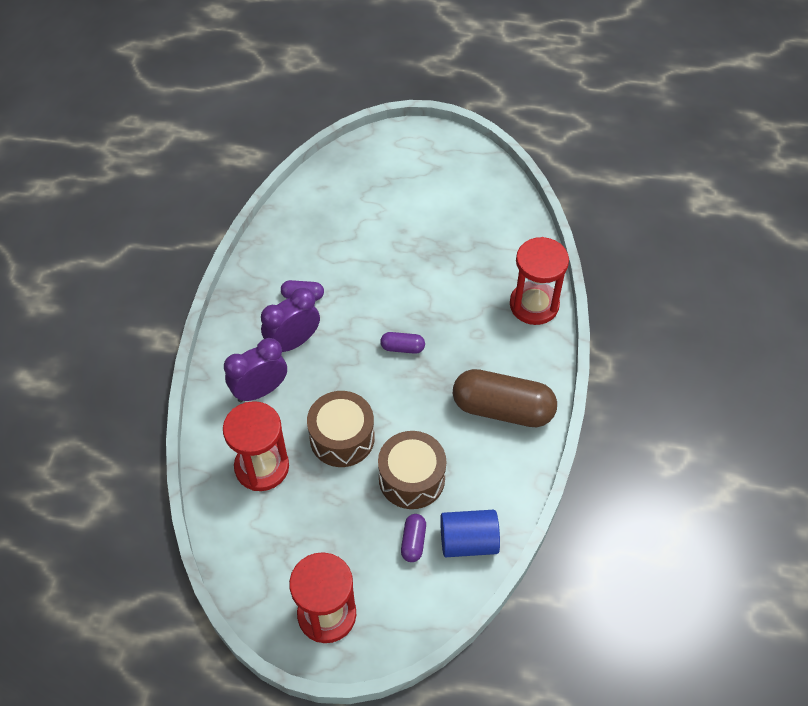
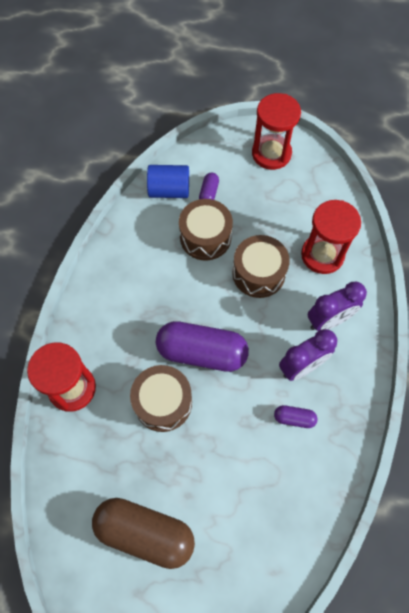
camera: 175 degrees left, 10 degrees up
purple capsule [380,332,425,354] -> purple capsule [156,321,249,372], size x2.24
brown capsule [453,369,557,427] -> brown capsule moved to [92,498,195,569]
none -> brown drum [130,365,192,432]

